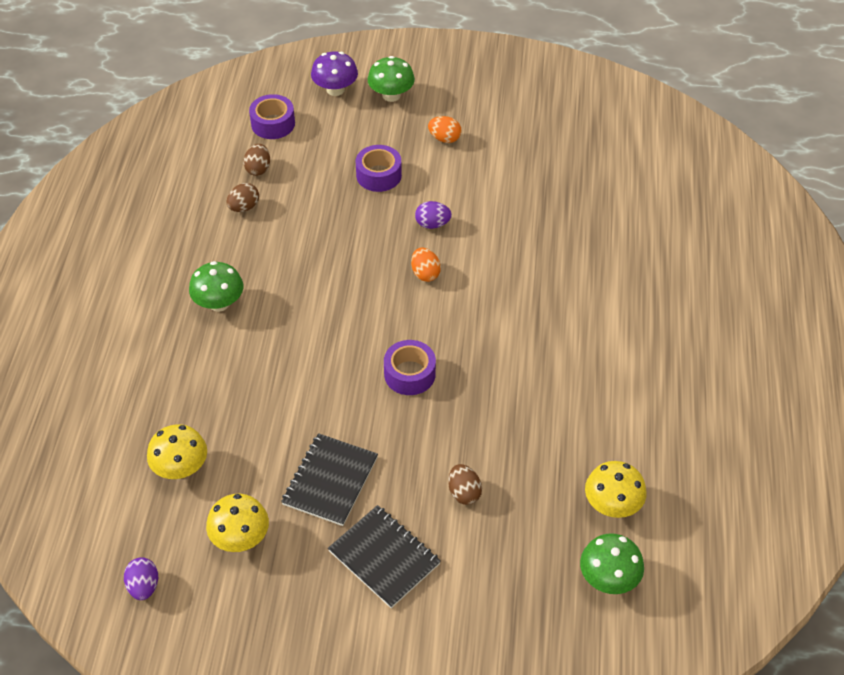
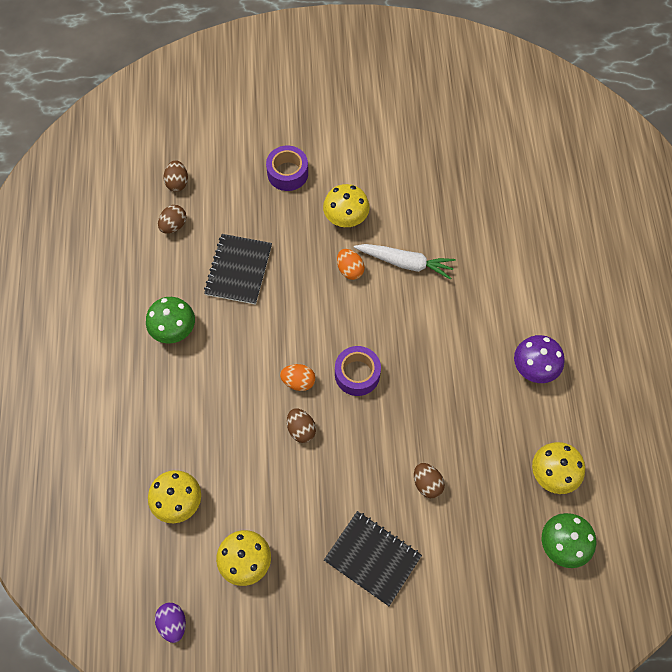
camera: 10 degrees left, 15 degrees up
purple tape [249,94,295,139] -> none
black notebook [281,433,378,526] -> black notebook moved to [204,234,272,305]
purple mushroom [311,51,358,96] -> purple mushroom moved to [514,335,564,383]
green mushroom [368,56,415,102] -> none
purple egg [415,201,452,229] -> yellow mushroom [323,184,370,227]
orange egg [428,116,462,143] -> orange egg moved to [280,364,315,391]
none -> brown egg [287,408,316,443]
none -> white carrot [354,244,456,280]

